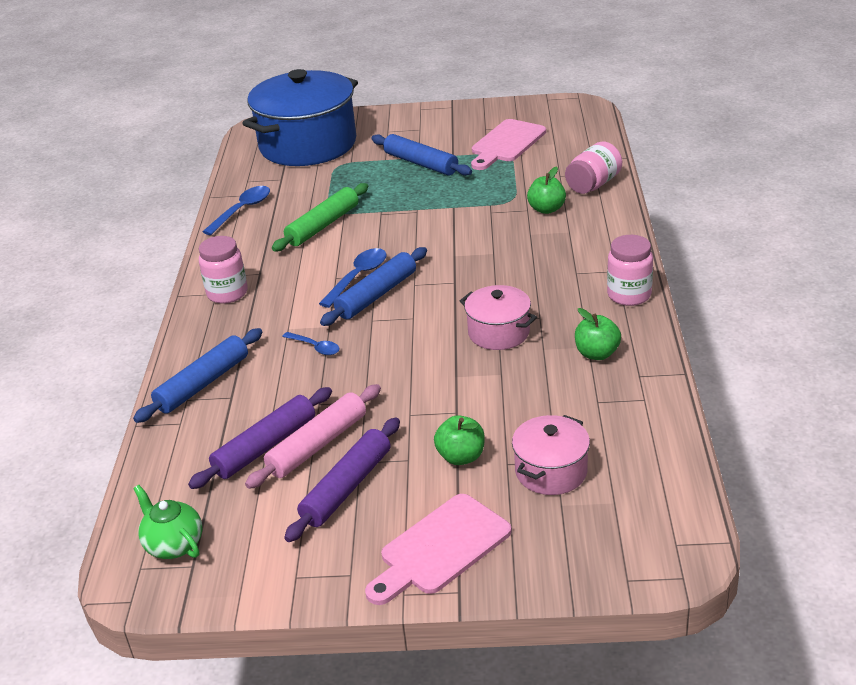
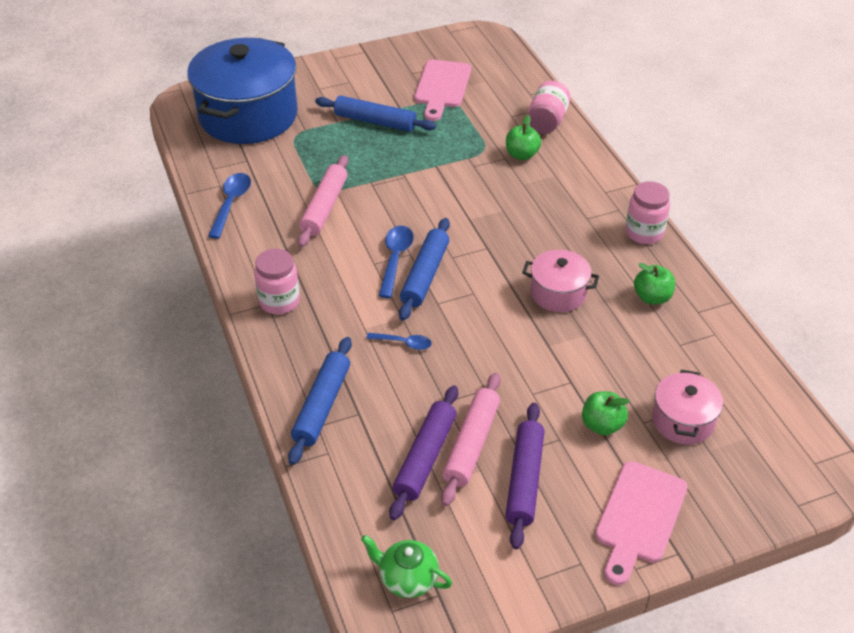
camera: 25 degrees left, 10 degrees up
green rolling pin [272,183,368,251] -> pink rolling pin [298,155,348,247]

